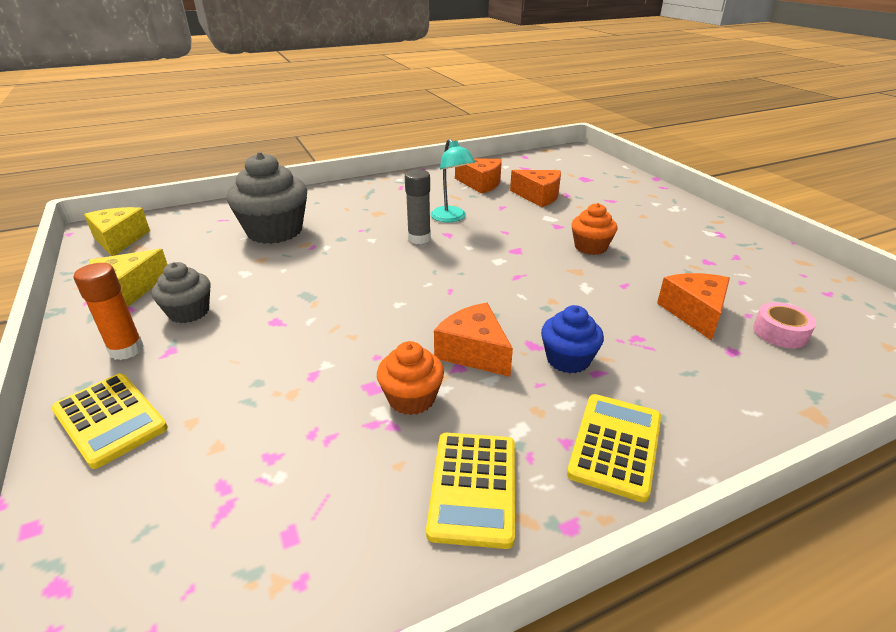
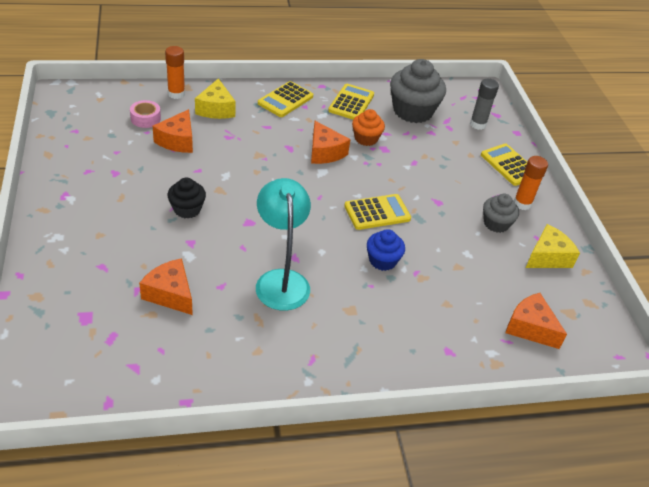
camera: 170 degrees left, 10 degrees up
yellow cheese [84,207,150,256] -> yellow cheese moved to [195,78,236,119]
grey cupcake [227,152,307,244] -> grey cupcake moved to [390,59,446,123]
grey glue stick [405,170,431,244] -> grey glue stick moved to [470,79,499,130]
turquoise lamp [431,139,475,222] -> turquoise lamp [256,178,311,311], size x1.52
orange cheese [455,159,502,194] -> orange cheese moved to [505,293,567,349]
blue cupcake [541,305,604,373] -> blue cupcake moved to [367,229,405,271]
orange cupcake [571,203,618,255] -> black cupcake [167,178,206,219]
none -> orange glue stick [165,46,185,99]
none -> yellow calculator [344,194,411,230]

